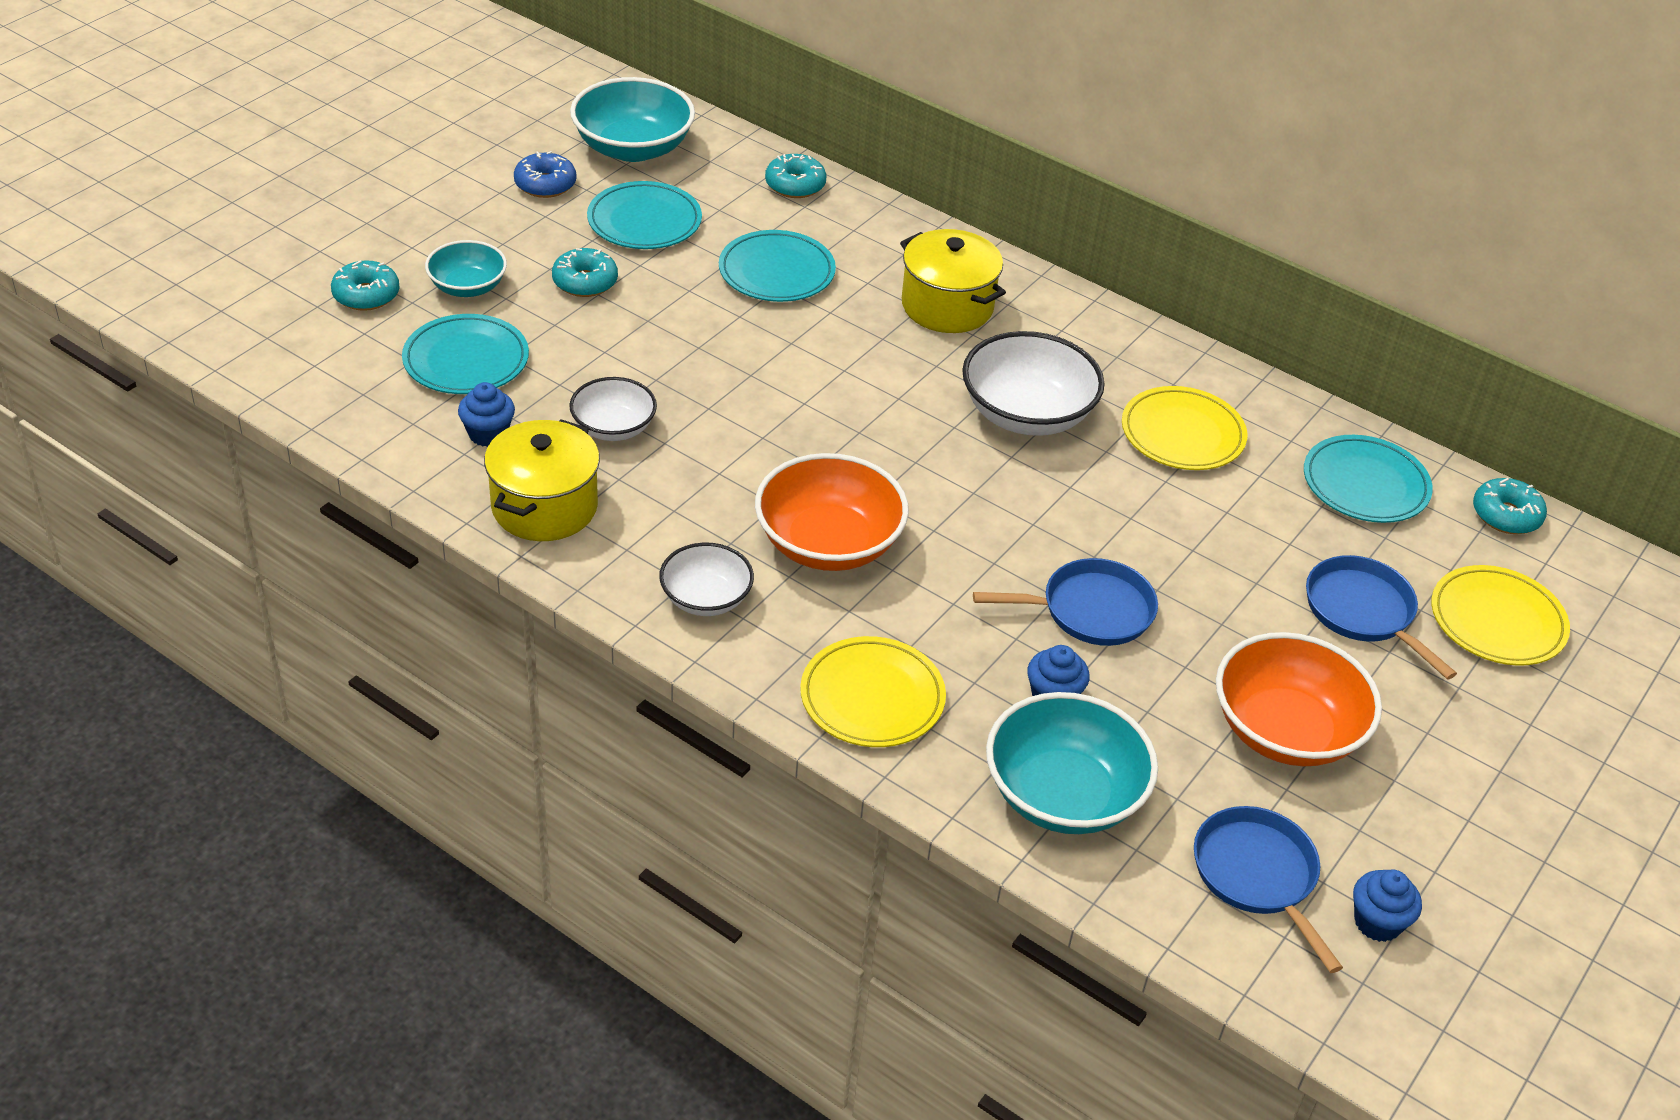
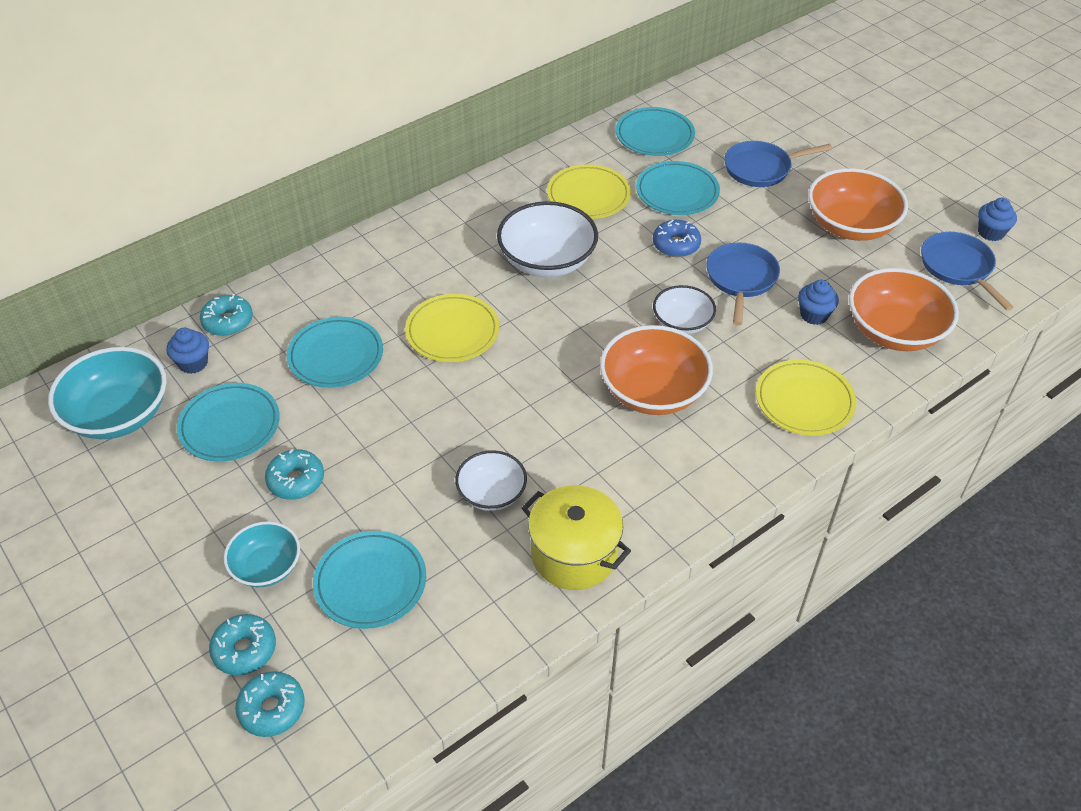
camera: 70 degrees left, 5 degrees up
blue cupcake [458,382,515,447] -> blue cupcake moved to [167,328,209,374]
blue donut [514,151,576,198] -> blue donut moved to [653,220,701,257]
white bowl [659,543,754,616] -> white bowl moved to [653,285,716,334]
yellow pot [900,229,1006,333] -> none
turquoise bowl [986,692,1158,834] -> orange bowl [849,268,959,351]
blue pan [1194,806,1343,973] -> blue pan turned 75 degrees clockwise [921,232,1014,310]
yellow plate [1431,565,1570,666] -> yellow plate moved to [405,294,499,362]
turquoise donut [1473,478,1547,534] -> turquoise donut moved to [235,671,305,737]
none -> turquoise plate [636,161,720,215]

